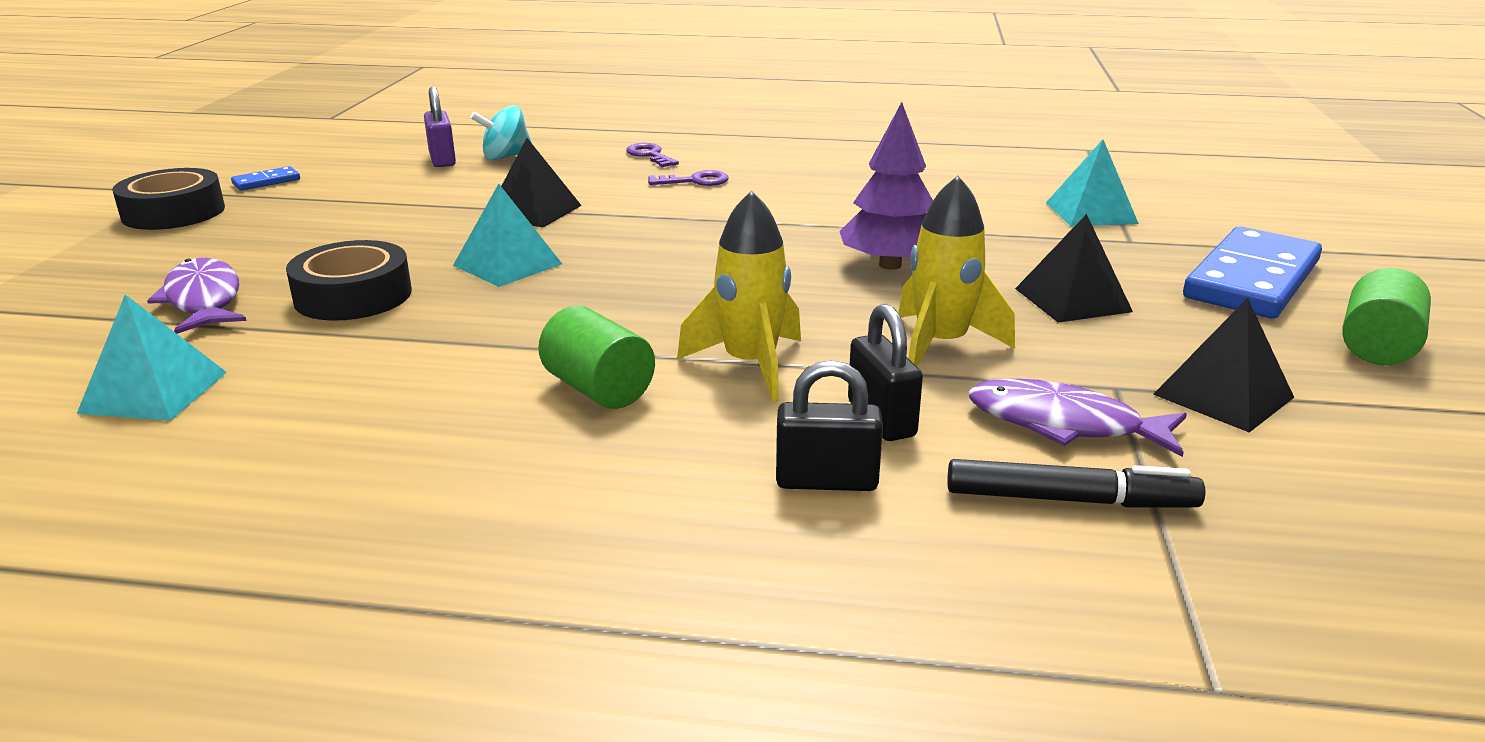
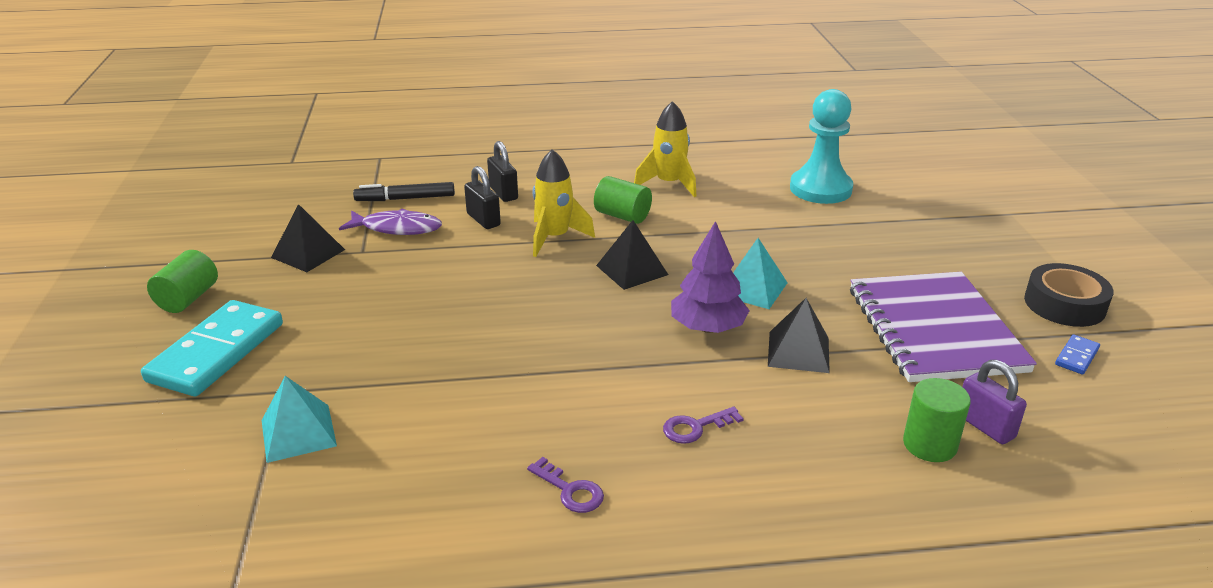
camera: 165 degrees right, 5 degrees up
turquoise pyramid [77,294,227,421] -> turquoise pawn [790,89,853,204]
purple fish [147,258,246,334] -> none
black tape [286,240,412,321] -> none
turquoise spinning top [470,105,532,160] -> green cylinder [903,378,971,462]
purple key [626,143,679,167] -> purple key moved to [527,457,604,513]
black padlock [776,360,883,491] -> black padlock turned 75 degrees clockwise [487,141,518,202]
purple tree [839,102,933,270] -> purple tree moved to [671,221,750,333]
yellow rocket [898,175,1015,366] -> yellow rocket moved to [634,101,696,197]
black pyramid [1015,214,1133,323] -> black pyramid moved to [596,220,668,290]
blue domino [1183,227,1322,318] -> turquoise domino [141,300,283,396]
none -> purple notebook [850,272,1037,382]

